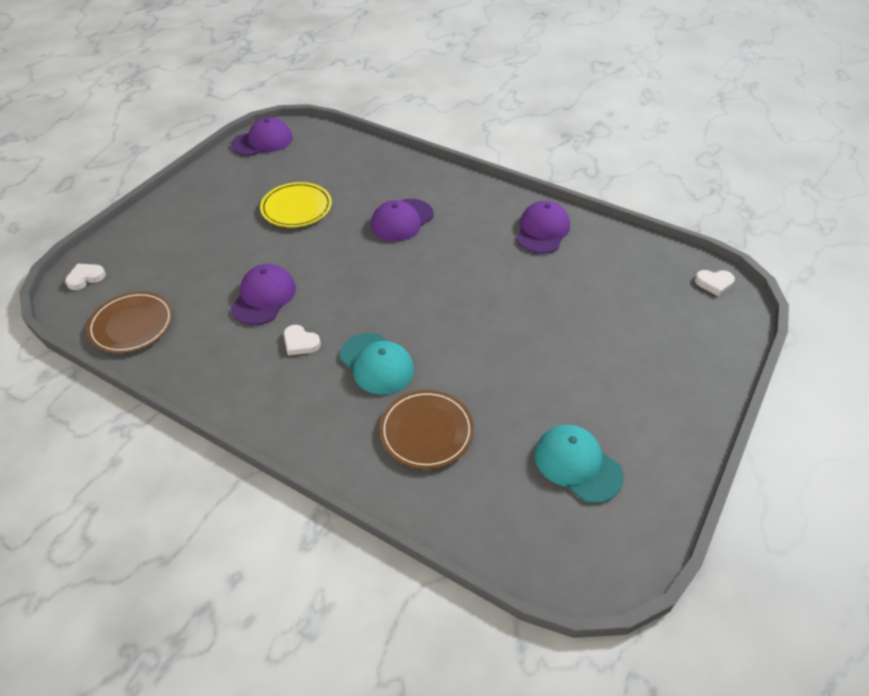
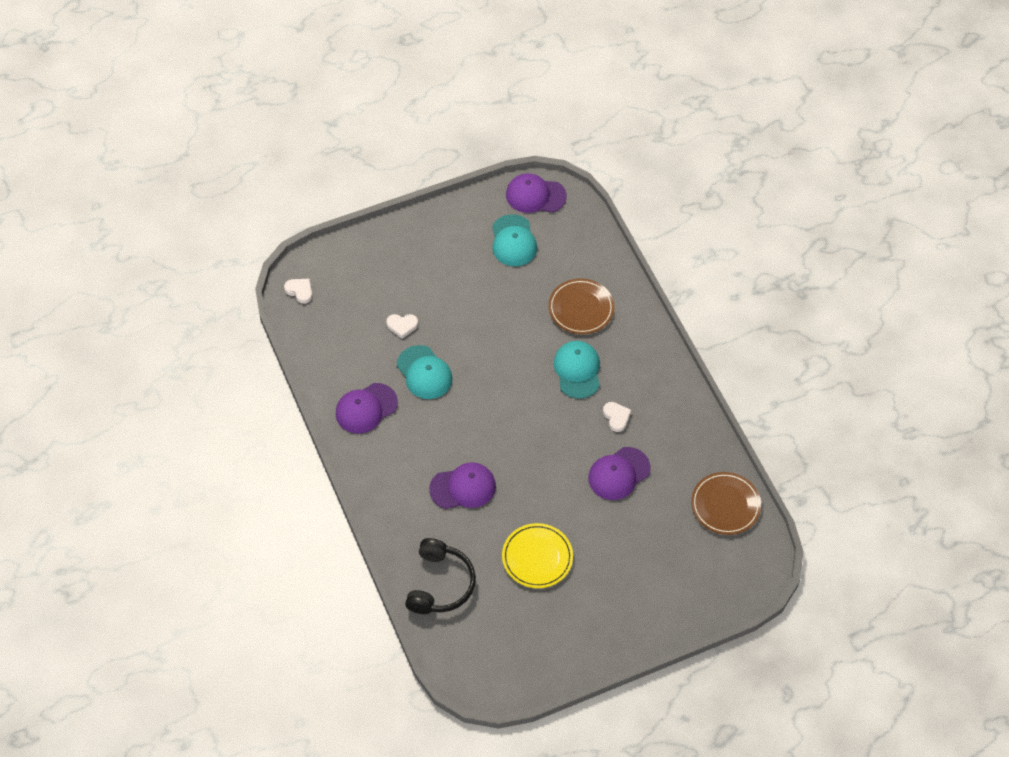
camera: 145 degrees left, 10 degrees up
white heart [65,264,106,290] -> white heart moved to [386,314,418,339]
purple cap [231,117,293,156] -> purple cap moved to [506,173,567,213]
none -> turquoise cap [397,345,453,399]
none -> black headphones [405,538,476,614]

